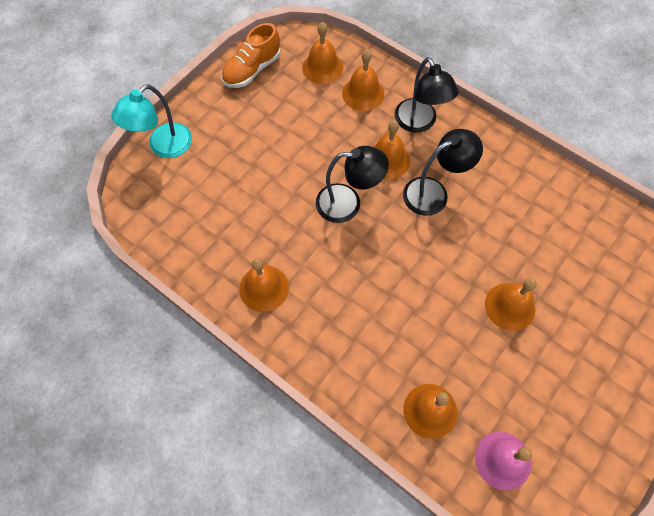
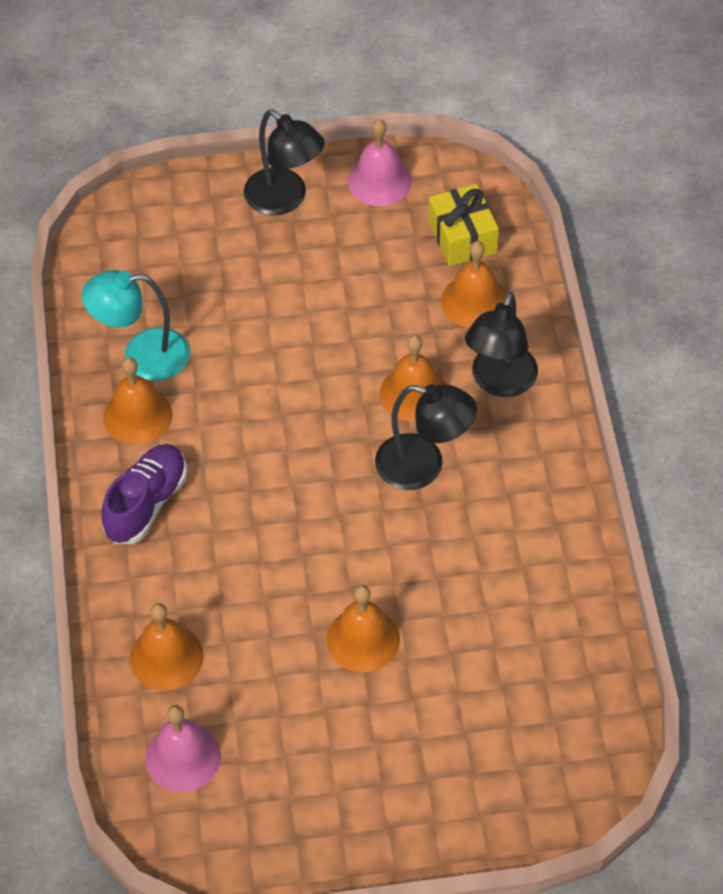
camera: 45 degrees right, 10 degrees down
turquoise lamp [111,84,192,158] -> turquoise lamp moved to [81,270,190,381]
orange shoe [222,23,281,88] -> pink bell [347,119,412,206]
orange bell [302,22,343,84] -> yellow gift [428,184,499,266]
black lamp [316,146,389,223] -> black lamp moved to [244,109,325,215]
none -> purple shoe [101,444,187,544]

